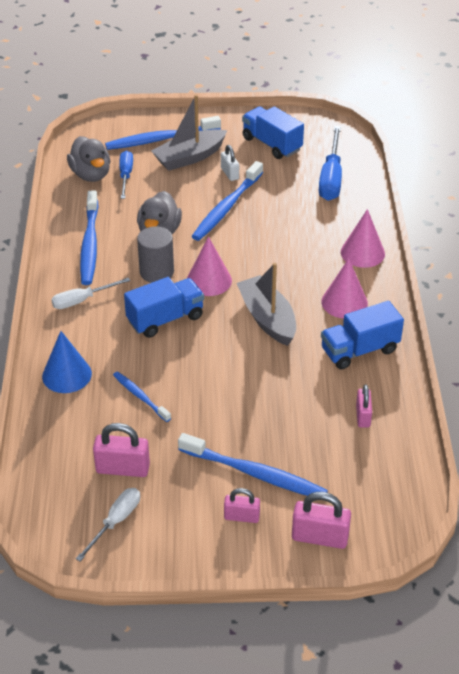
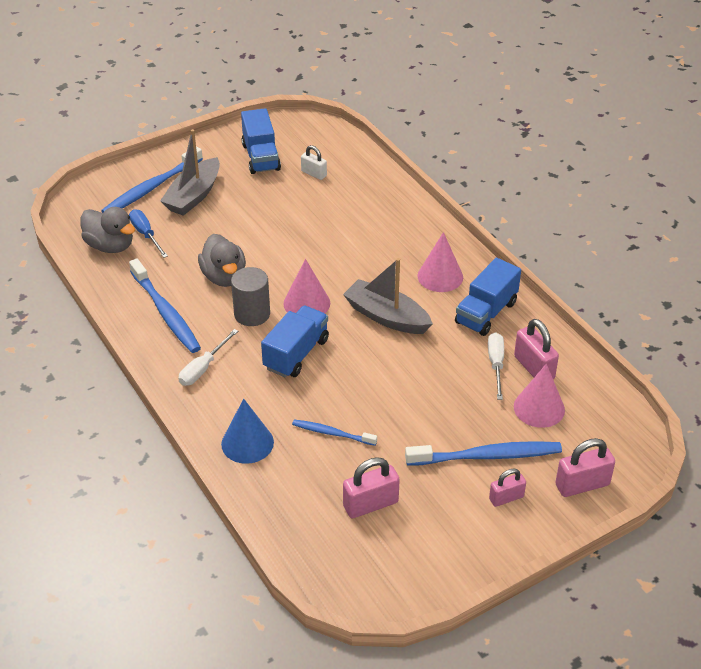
camera: 30 degrees left, 0 degrees up
white screwdriver [76,488,140,562] -> white screwdriver moved to [488,332,504,400]
blue toothbrush [191,161,263,241] -> none
white padlock [221,145,239,181] -> white padlock moved to [301,145,327,180]
blue truck [242,106,304,159] -> blue truck turned 120 degrees counterclockwise [241,108,281,174]
blue screwdriver [319,126,342,201] -> none
pink cone [341,209,385,268] -> pink cone moved to [514,364,565,428]
pink padlock [356,385,372,428] -> pink padlock [514,319,559,380], size x1.57

